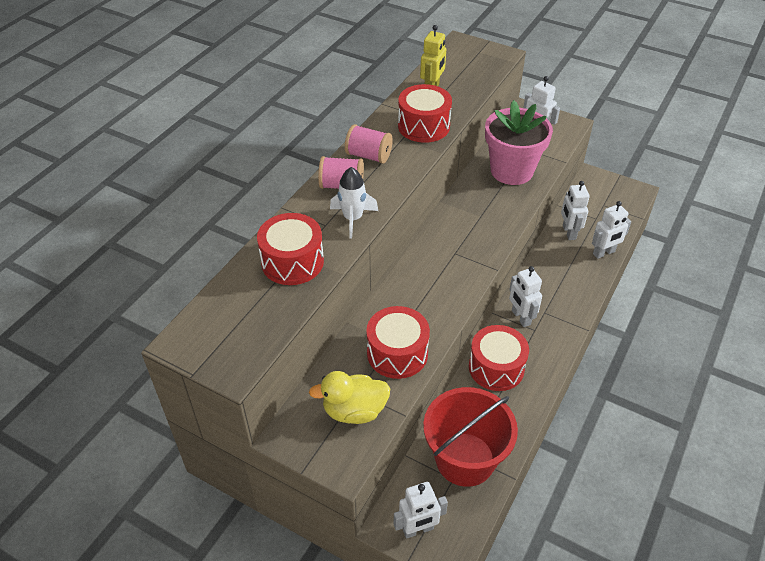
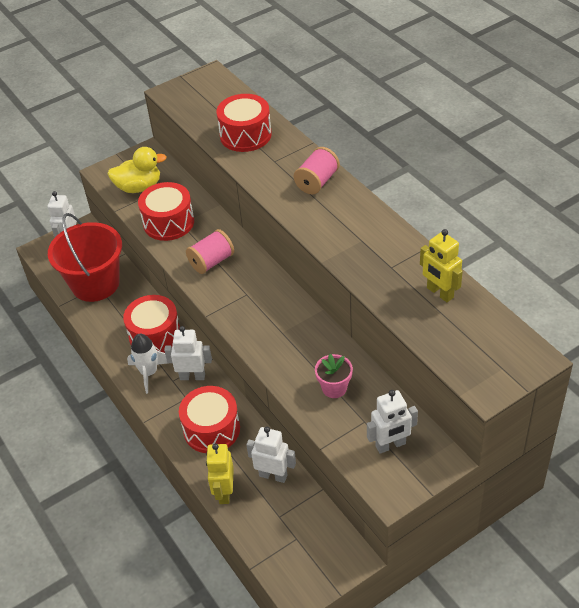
camera: 120 degrees right, 0 degrees up
yellow duck [309,371,390,424] -> yellow duck turned 60 degrees clockwise [107,147,167,193]
white rocket [330,167,378,238] -> white rocket moved to [127,334,168,394]
pink spool [345,124,393,164] -> pink spool moved to [186,229,234,274]
red drum [398,84,452,143] -> red drum moved to [179,386,240,453]
pink flower pot [485,100,553,185] -> pink flower pot [315,354,353,398], size x0.47
white robot [592,201,631,259] -> yellow robot [206,443,234,504]

